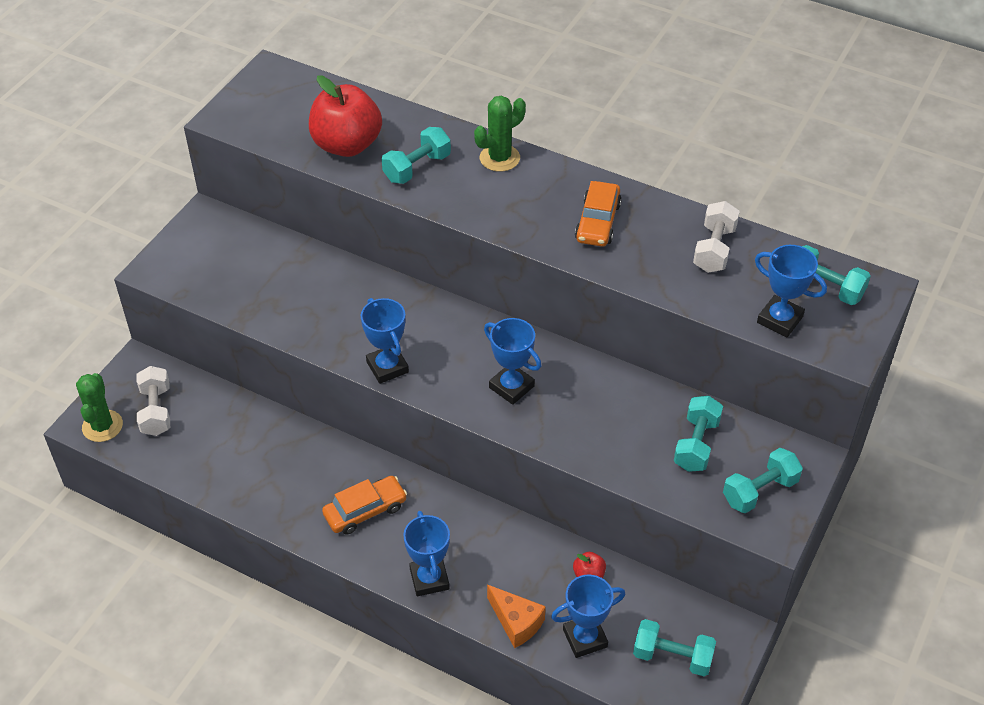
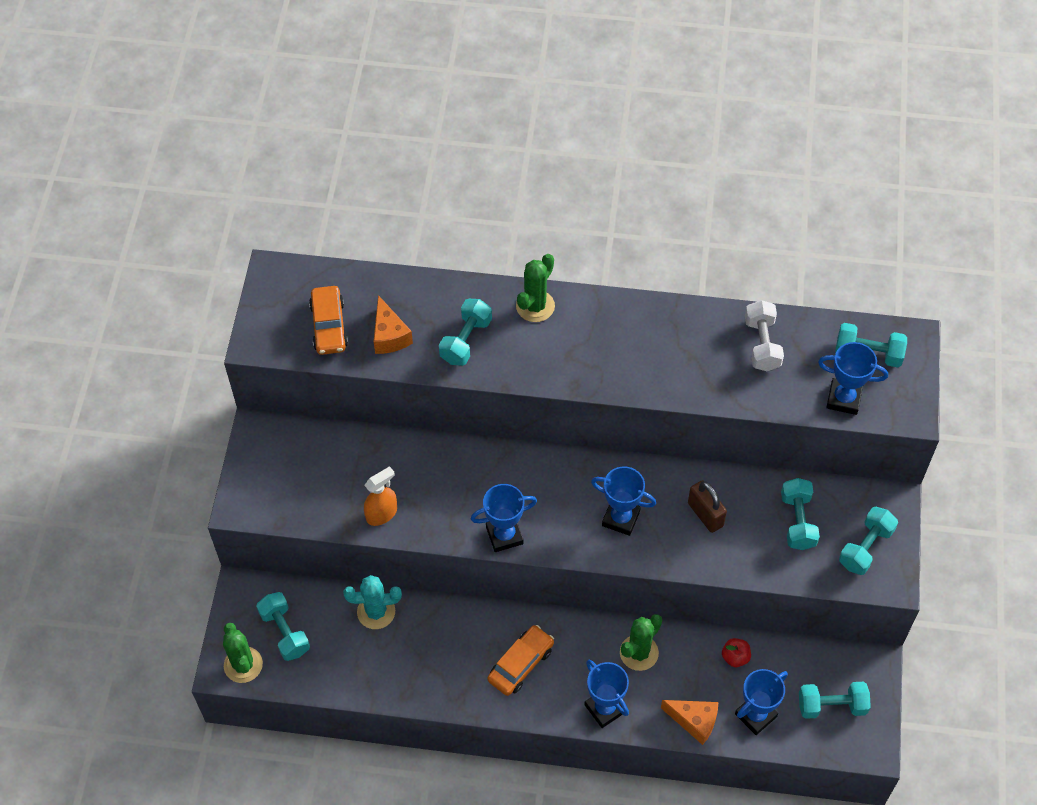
camera: 20 degrees left, 10 degrees up
white dumbbell [137,366,170,436] -> turquoise dumbbell [256,592,310,661]
red apple [309,75,382,157] -> orange cheese [373,295,413,354]
blue trophy [361,298,409,384] -> blue trophy turned 60 degrees counterclockwise [471,484,537,552]
orange car [575,181,622,247] -> orange car moved to [309,286,348,355]
none -> turquoise cactus [343,575,402,629]
none -> orange spray bottle [364,466,397,526]
none -> green cactus [620,614,662,671]
none -> brown padlock [688,480,727,533]

